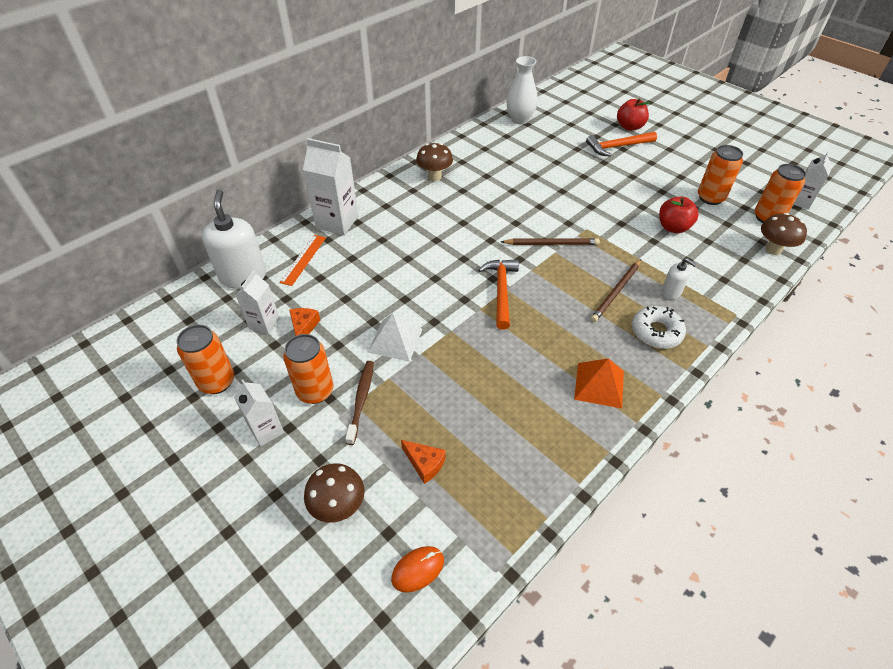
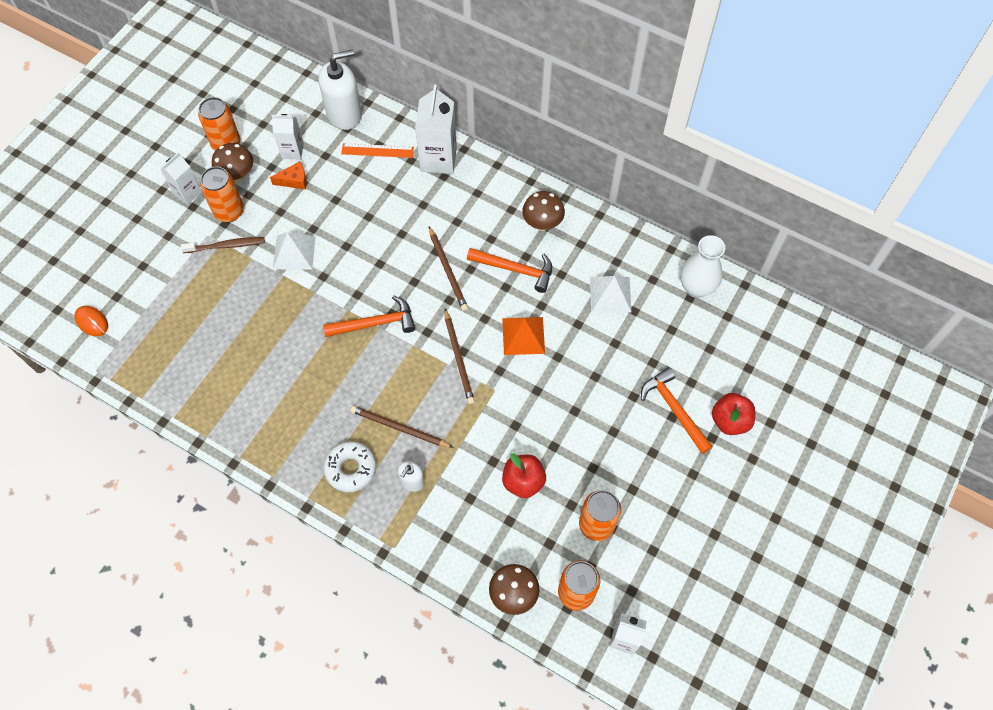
camera: 75 degrees right, 15 degrees up
brown mushroom [304,463,365,523] -> brown mushroom moved to [212,143,253,183]
orange cheese [401,440,446,484] -> none
orange pyramid [574,358,624,408] -> orange pyramid moved to [502,317,545,355]
none -> brown pencil [429,226,468,311]
none -> orange hammer [467,248,552,293]
none -> white pyramid [590,276,632,313]

